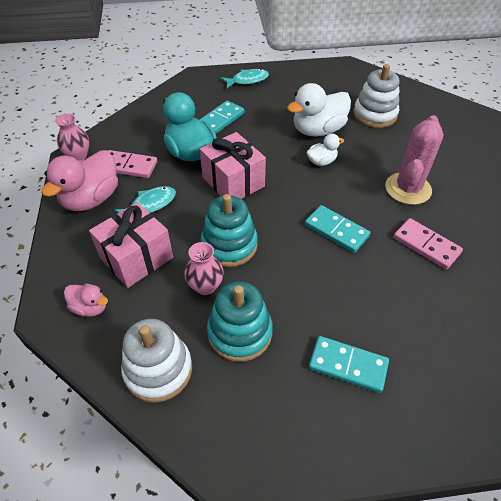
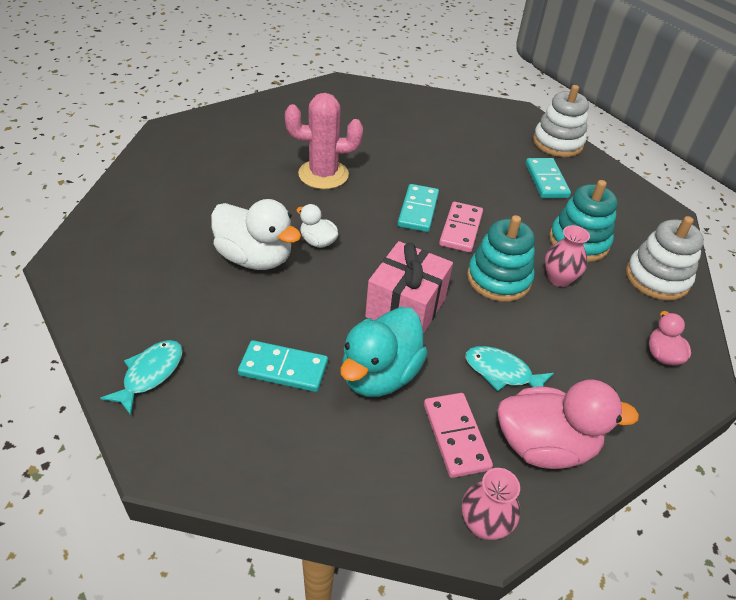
camera: 120 degrees left, 5 degrees down
pink gift [89,202,173,288] -> none
turquoise fish [220,69,269,89] -> turquoise fish turned 75 degrees clockwise [100,340,183,415]
white stacking toy [353,64,399,128] -> white stacking toy moved to [533,85,589,157]
pink domino [393,218,463,270] -> pink domino moved to [439,202,483,253]

